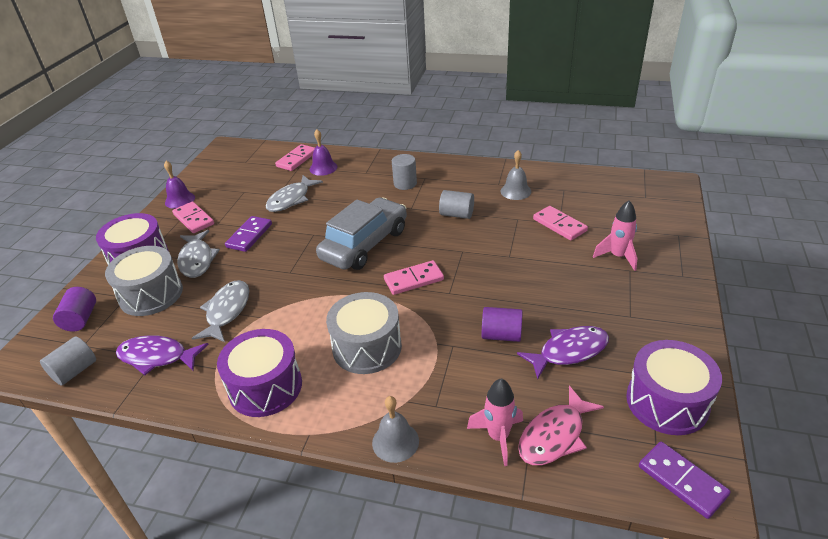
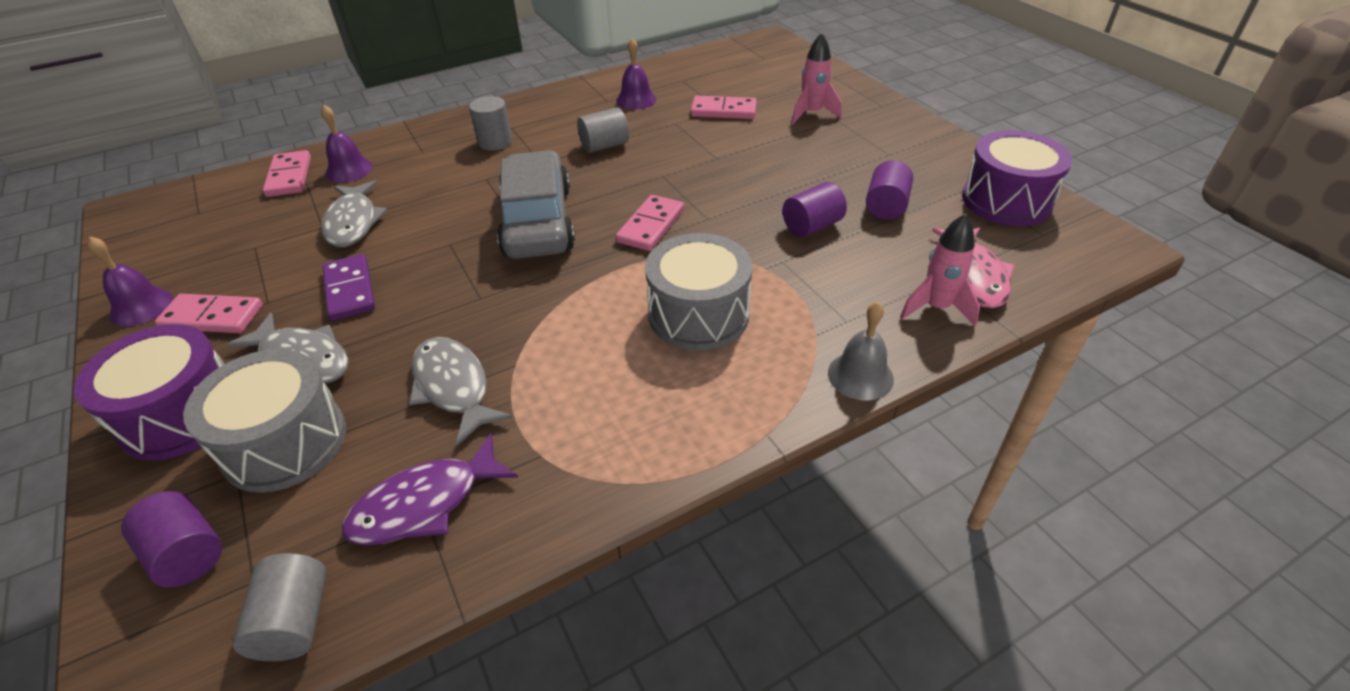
camera: 45 degrees left, 5 degrees up
purple drum [217,329,302,417] -> none
grey bell [501,150,531,200] -> purple bell [616,38,656,110]
purple fish [517,326,609,379] -> purple cylinder [866,160,913,220]
purple domino [639,441,731,519] -> none

